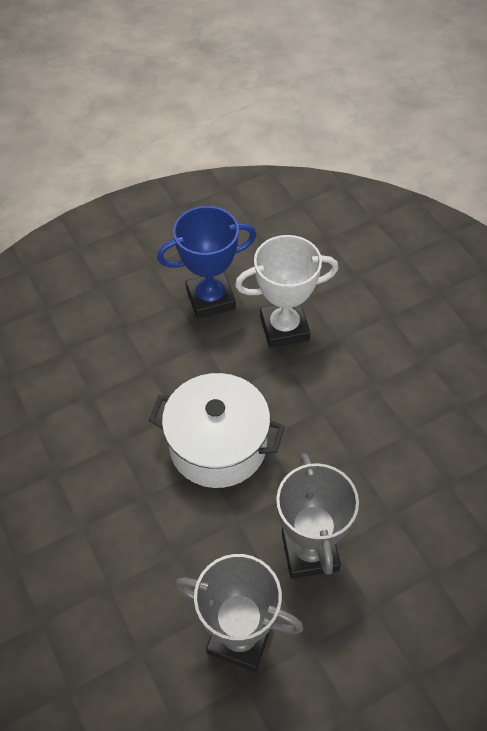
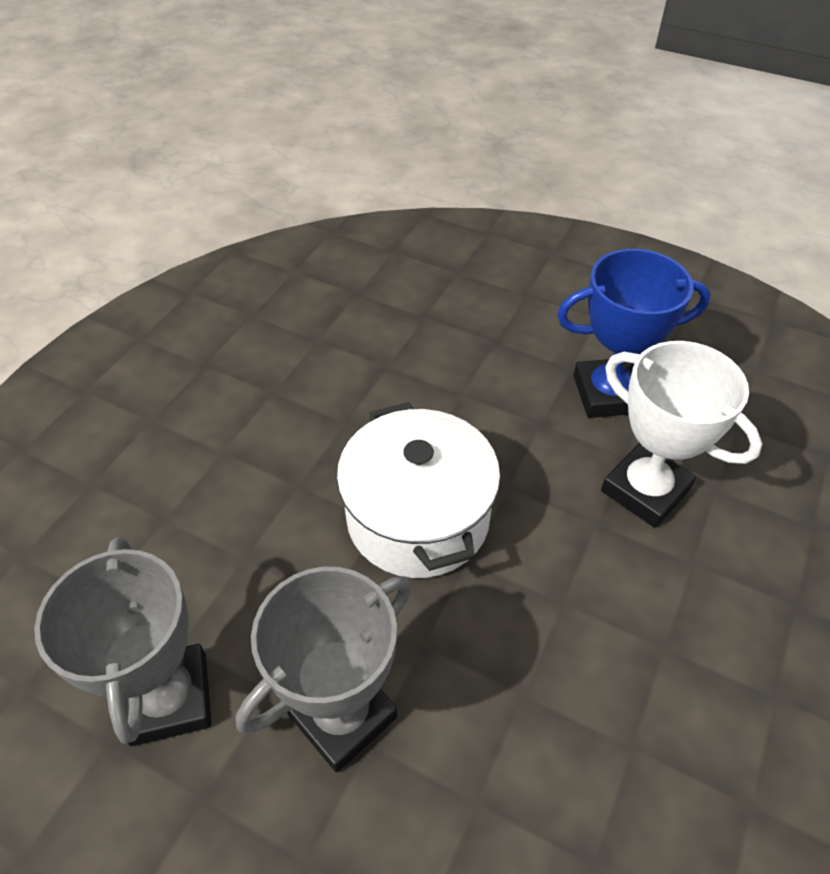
camera: 55 degrees right, 5 degrees down
blue trophy [157,206,256,319] -> blue trophy turned 45 degrees counterclockwise [557,249,711,418]

